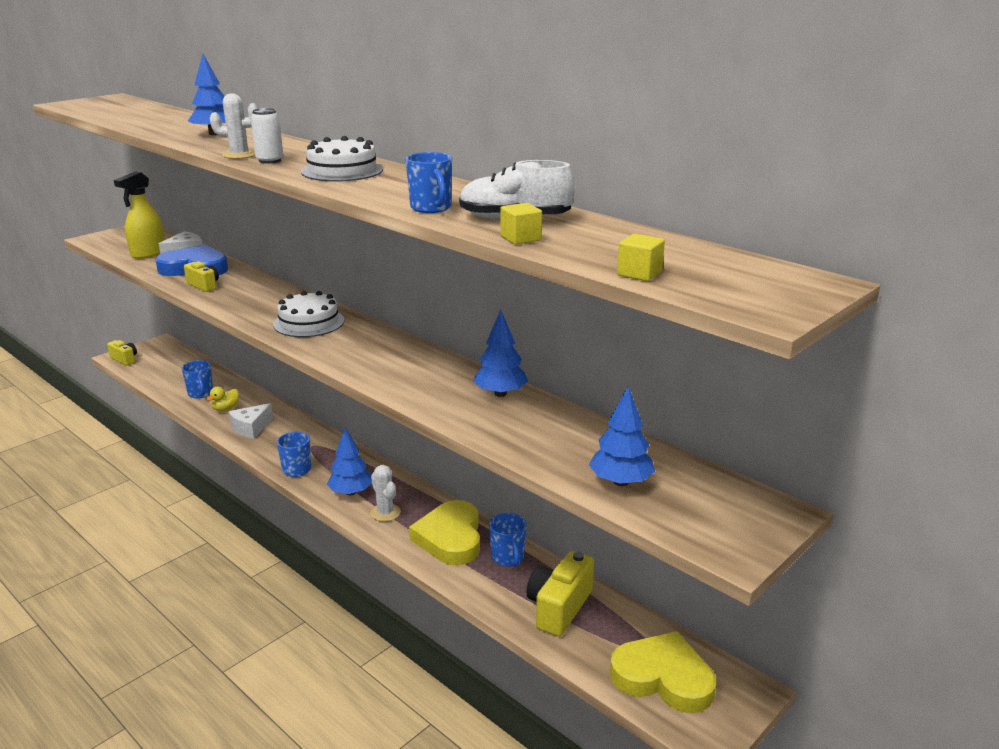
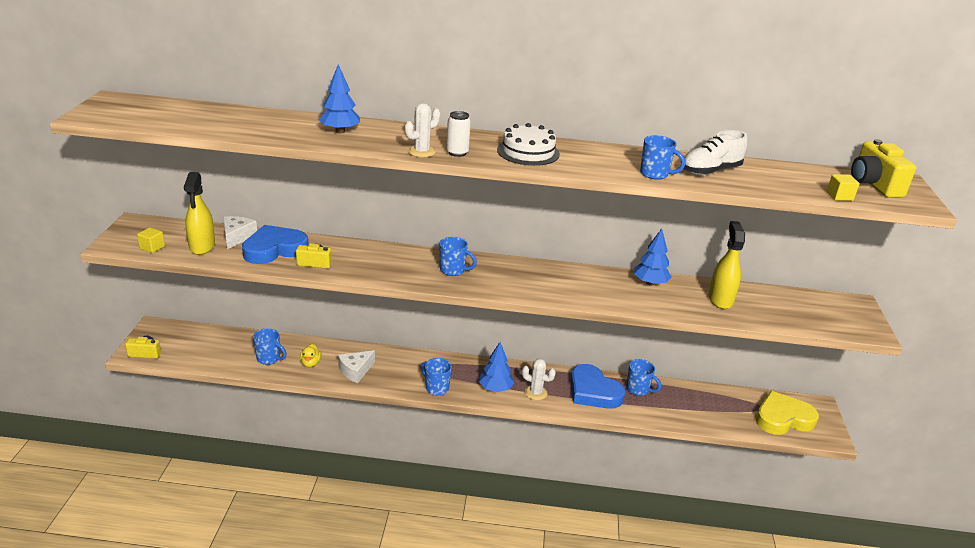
camera: 40 degrees left, 5 degrees up
white cheese [229,403,273,439] -> white cheese turned 45 degrees clockwise [338,350,375,383]
white cake [273,291,344,337] -> blue mug [440,237,477,276]
yellow heart [409,500,480,565] -> blue heart [571,364,625,409]
yellow cube [500,203,542,245] -> yellow cube moved to [137,227,165,253]
yellow camera [527,551,594,636] -> yellow camera moved to [851,139,916,198]
blue tree [589,387,655,486] -> none
none -> yellow spray bottle [709,221,745,309]

